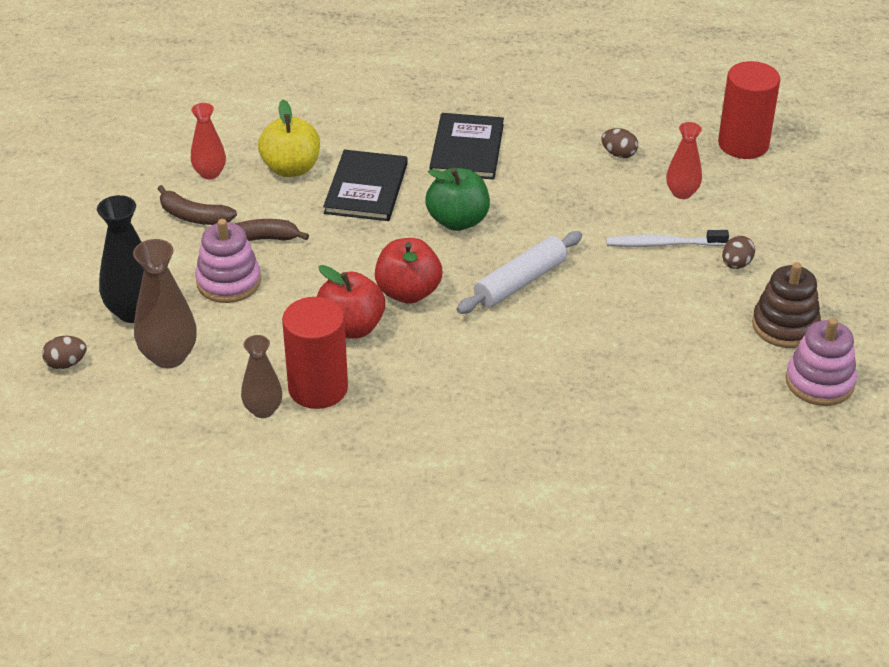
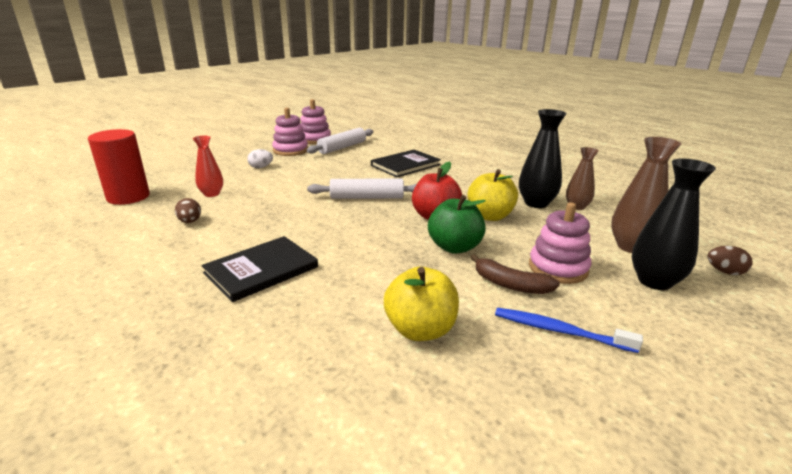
camera: 140 degrees left, 15 degrees down
brown banana [157,185,237,225] -> blue toothbrush [495,308,643,353]
red vase [191,103,226,180] -> none
red cylinder [282,297,348,409] -> black vase [519,109,566,208]
red apple [317,265,385,339] -> yellow apple [467,169,518,221]
black book [323,150,408,221] -> black book moved to [371,150,441,177]
green apple [425,168,490,231] -> green apple moved to [428,195,486,254]
white toothbrush [606,230,729,247] -> none
brown egg [722,236,755,269] -> white egg [247,149,273,168]
brown stacking toy [752,262,821,348] -> pink stacking toy [272,108,308,156]
none -> white rolling pin [307,128,373,154]

